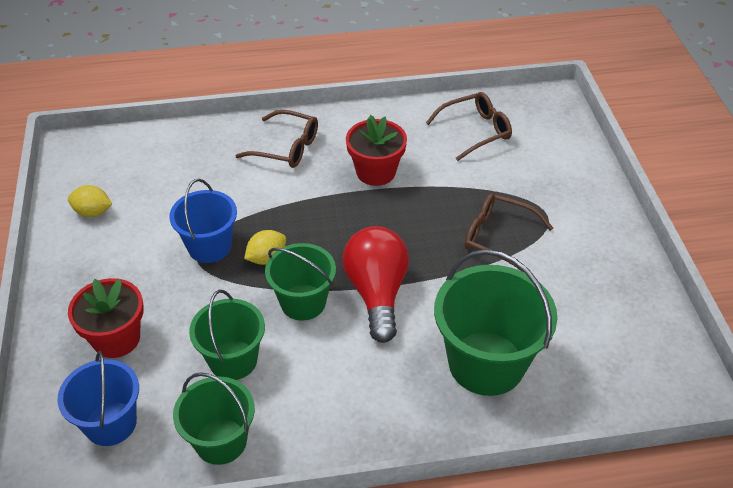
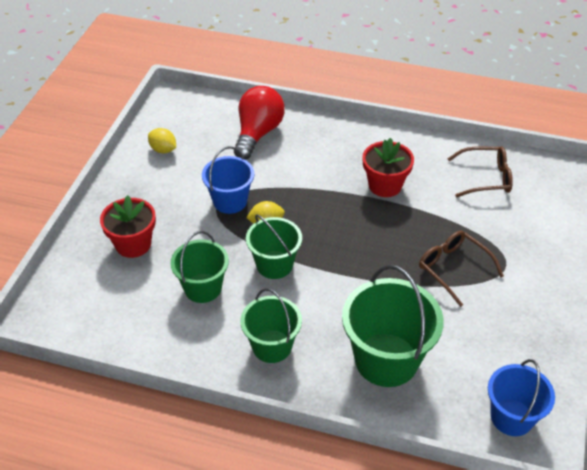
camera: 25 degrees right, 0 degrees up
blue bucket [57,351,139,446] -> blue bucket moved to [488,359,555,436]
green bucket [173,372,255,465] -> green bucket moved to [240,288,302,363]
brown glasses [235,110,318,168] -> none
red light bulb [342,226,409,343] -> red light bulb moved to [234,86,285,160]

